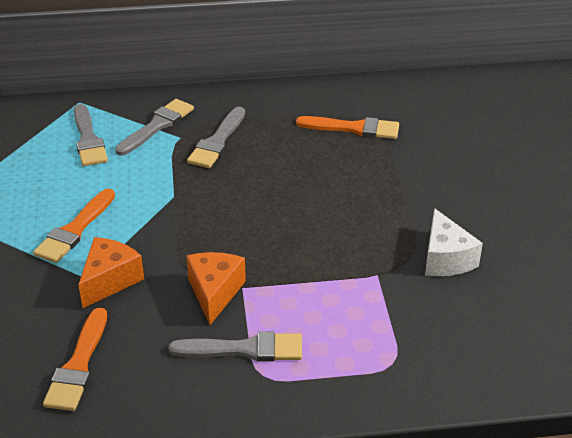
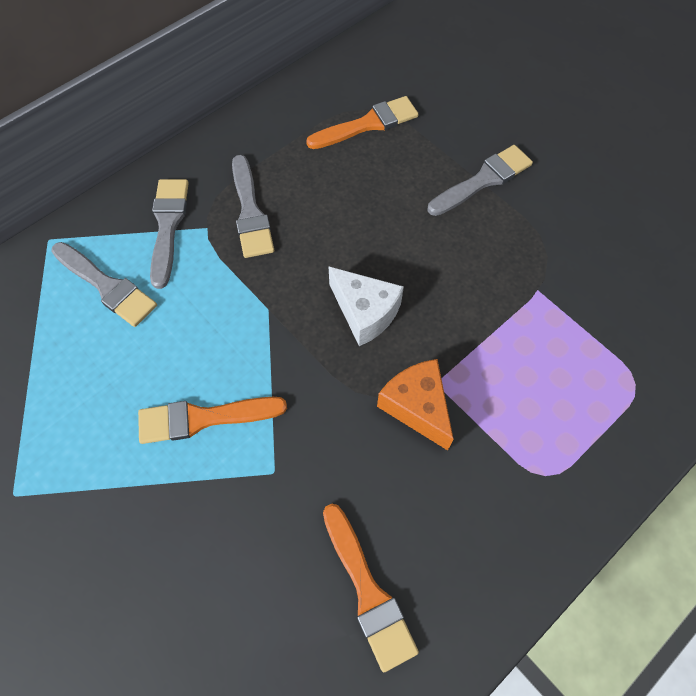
camera: 35 degrees left, 25 degrees up
orange brush [33,189,115,263] -> orange brush turned 90 degrees clockwise [138,397,287,444]
orange cheese [78,237,144,308] -> none
grey brush [169,332,302,362] -> grey brush moved to [428,145,533,216]
white cheese [425,208,483,276] -> white cheese moved to [328,266,404,346]

